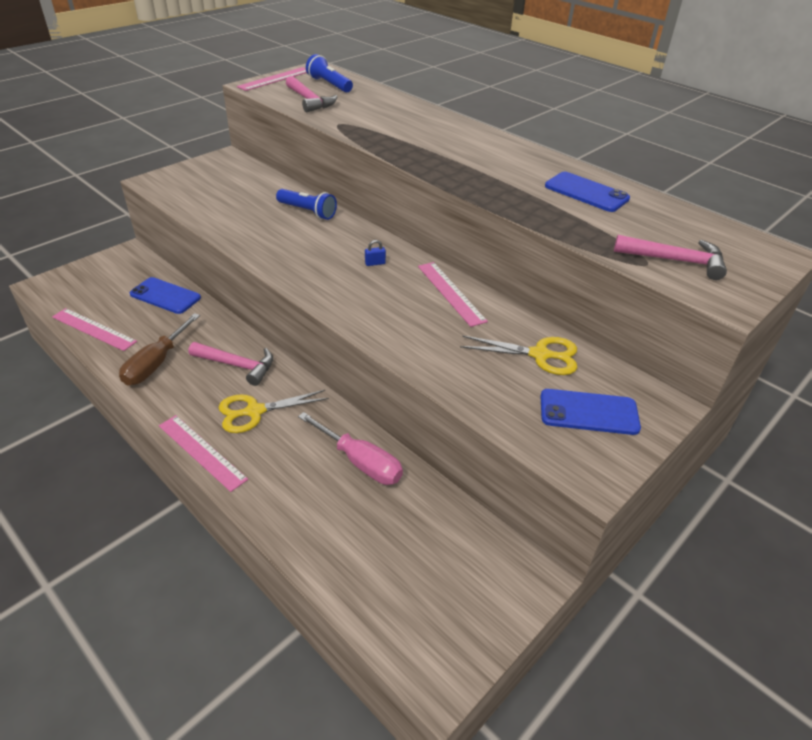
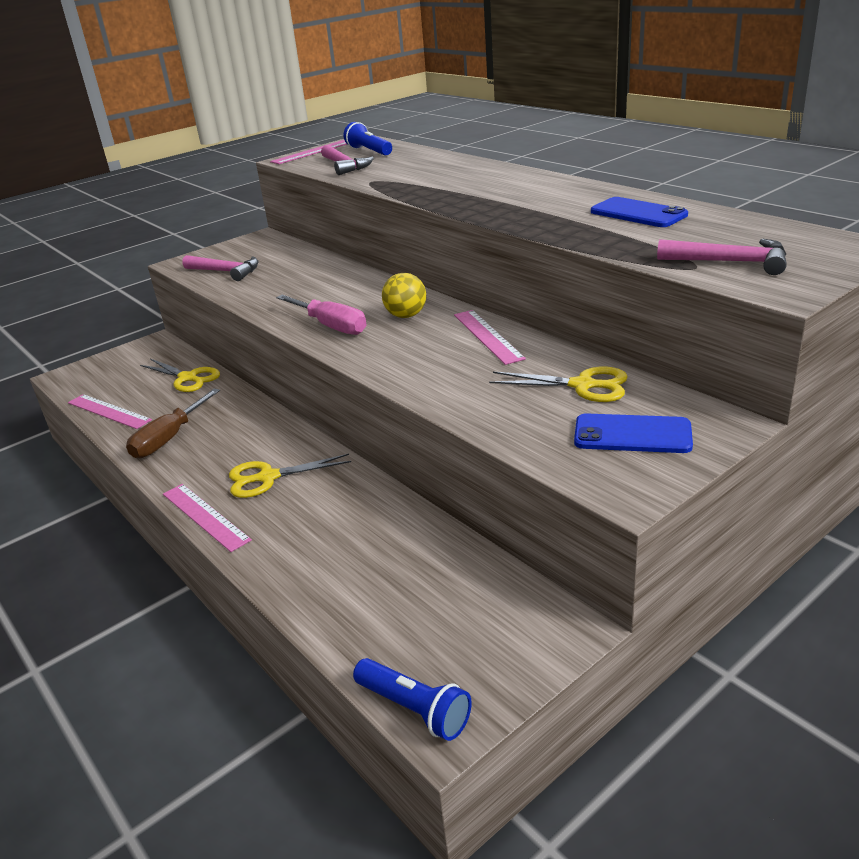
camera: 10 degrees right, 10 degrees down
blue phone [130,277,201,314] -> yellow scissors [140,359,220,392]
pink hammer [189,342,273,386] -> pink hammer moved to [182,255,258,281]
blue flashlight [276,189,337,220] -> blue flashlight moved to [353,658,472,741]
pink screwdriver [298,412,403,485] -> pink screwdriver moved to [276,295,366,335]
blue padlock [365,240,386,266] -> yellow ball [382,273,426,318]

